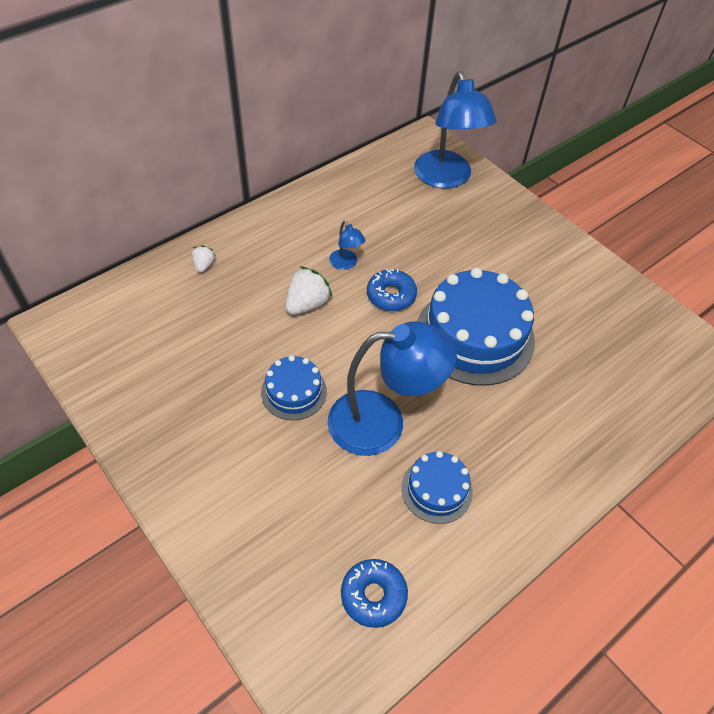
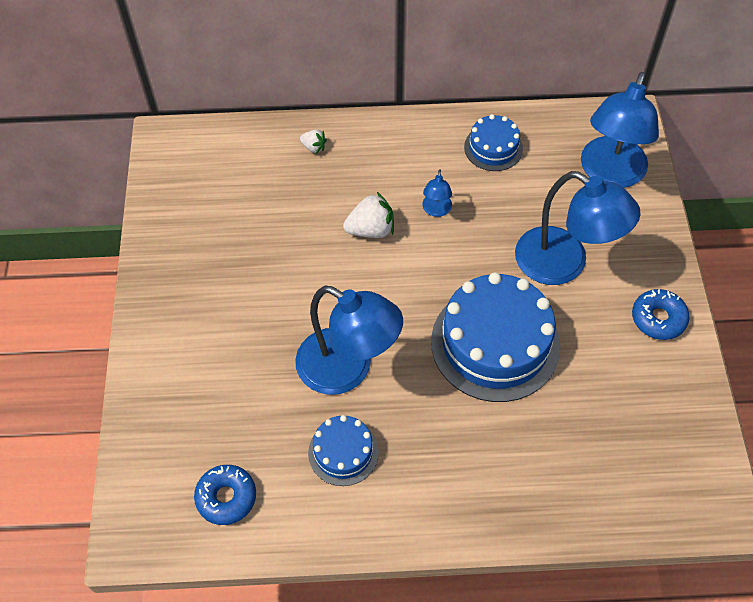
camera: 40 degrees right, 5 degrees up
white strawberry [192,245,215,273] -> white strawberry turned 75 degrees clockwise [300,130,327,154]
blue cake [261,355,327,420] -> blue cake moved to [464,114,523,171]
blue donut [367,269,417,311] -> blue donut moved to [632,289,689,340]
none -> blue lamp [515,171,641,285]

